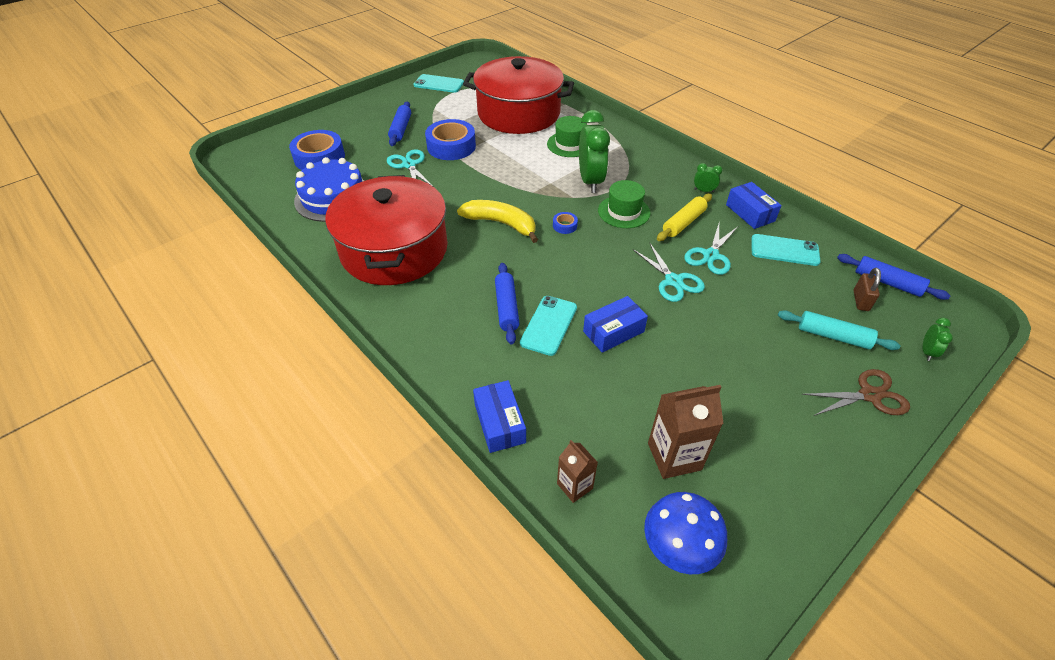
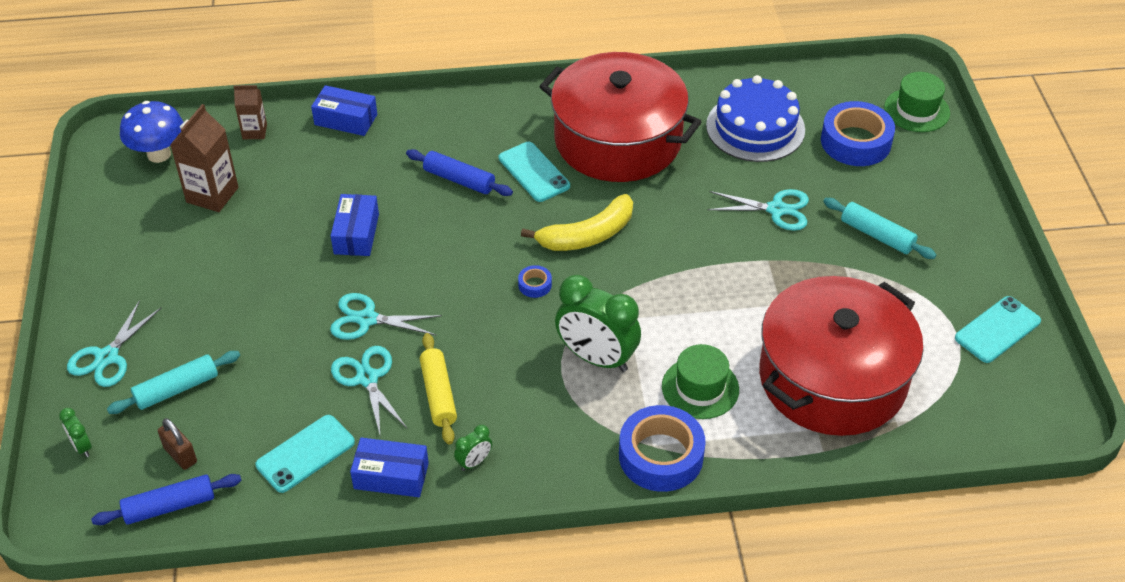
camera: 125 degrees right, 0 degrees up
blue rolling pin [388,102,411,146] -> turquoise rolling pin [823,198,936,259]
blue tape [425,119,476,160] -> blue tape moved to [619,405,705,492]
turquoise phone [520,296,577,356] -> turquoise phone moved to [499,142,570,202]
green hat [598,180,650,228] -> green hat moved to [884,72,950,132]
brown scissors [802,369,910,416] -> turquoise scissors [67,300,162,387]

